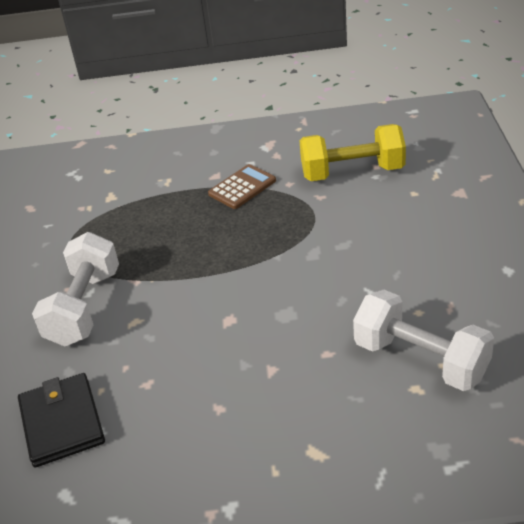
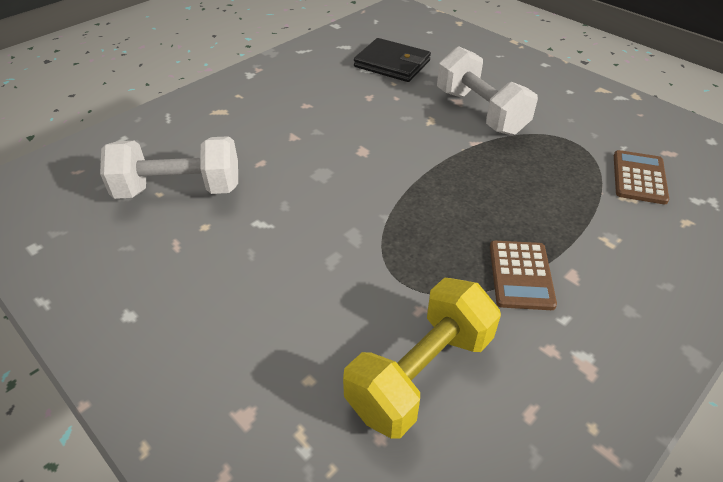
camera: 135 degrees right, 5 degrees up
none -> brown calculator [614,150,669,204]

